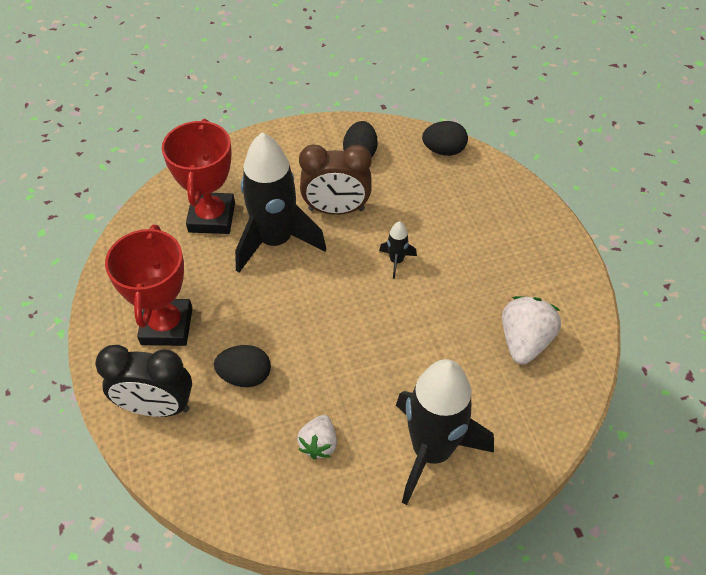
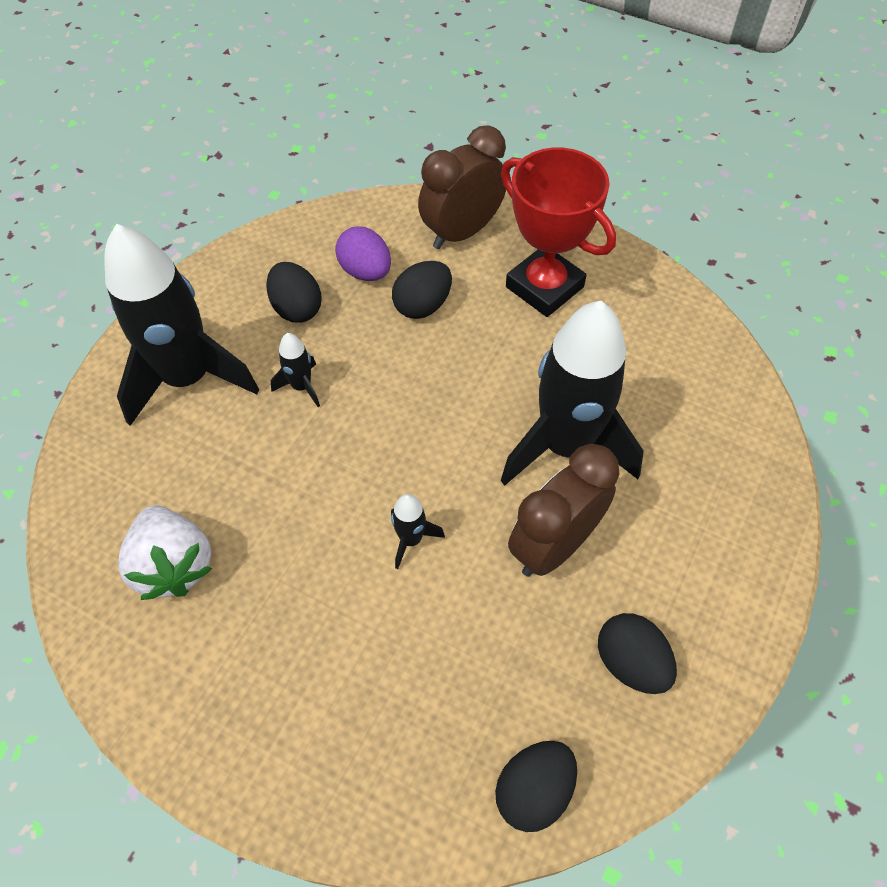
camera: 135 degrees right, 5 degrees up
black clock [95,345,192,417] -> brown clock [418,125,506,249]
red trophy [162,119,235,234] -> none
white strawberry [297,415,337,459] -> black egg [266,262,322,323]
none -> black rocket [271,333,320,407]
none -> purple egg [335,226,391,281]

